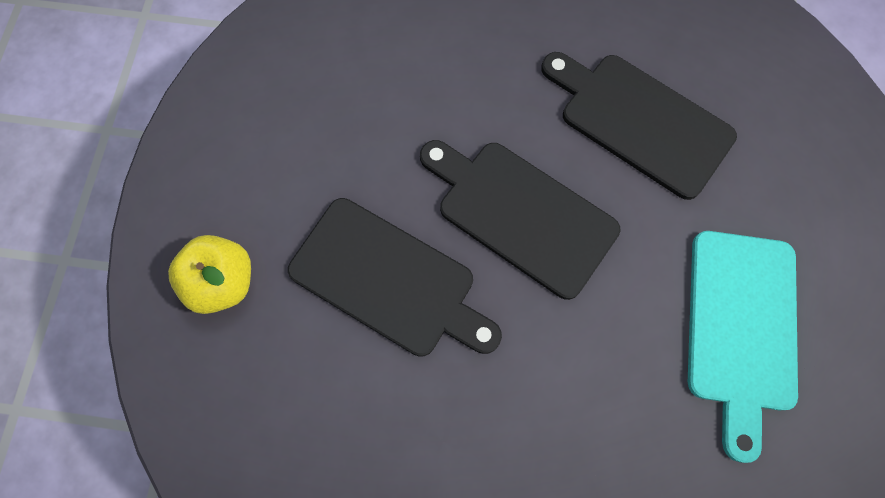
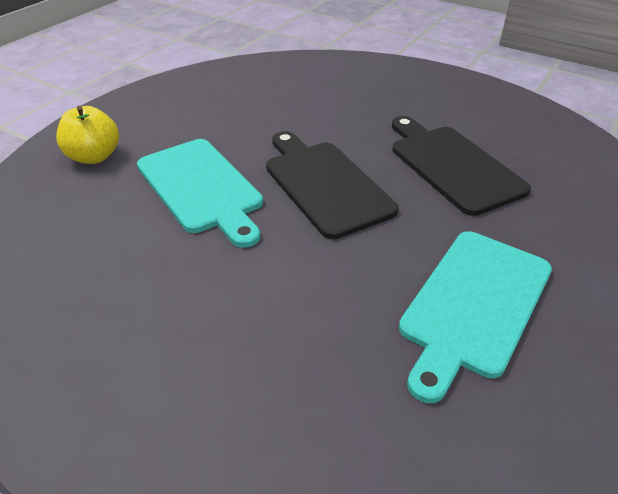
camera: 25 degrees right, 30 degrees down
black cutting board [288,198,502,357] -> turquoise cutting board [137,139,263,248]

